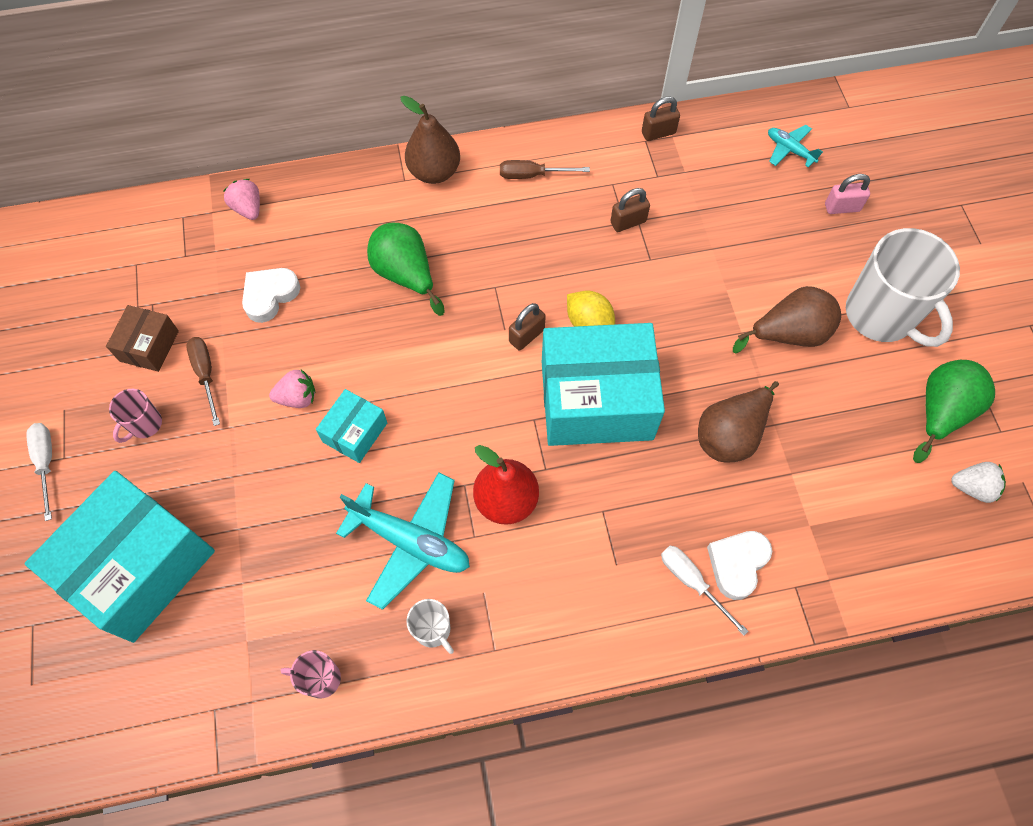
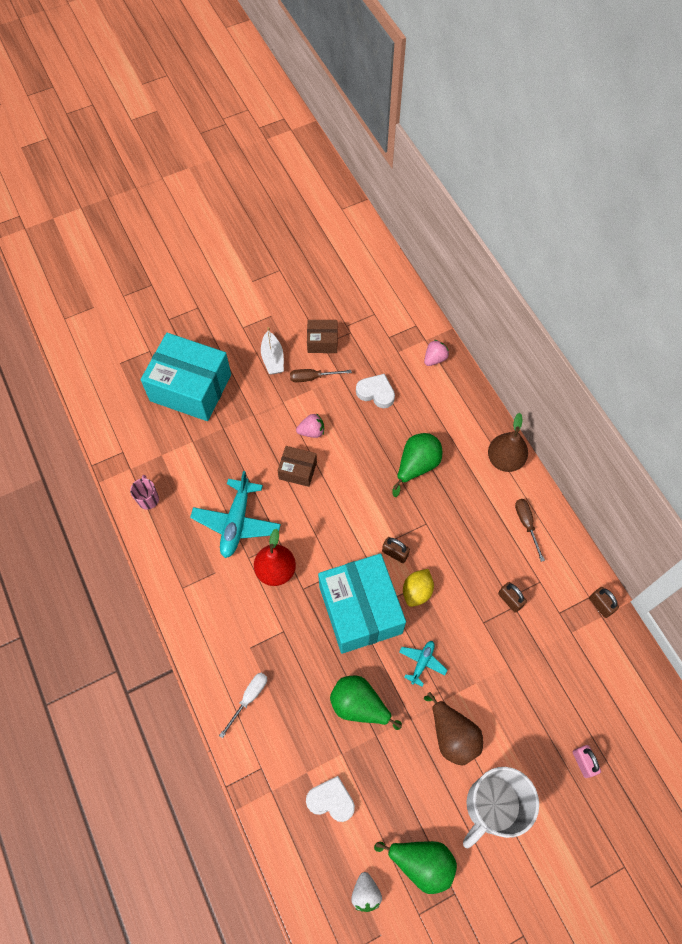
camera: 75 degrees right, 0 degrees up
white screwdriver [26,423,52,521] -> none
pink mug [109,389,162,443] -> white boat [261,327,284,374]
brown screwdriver [186,337,220,426] -> brown screwdriver turned 150 degrees counterclockwise [290,369,352,382]
pink strawberry [269,370,315,408] -> pink strawberry turned 75 degrees counterclockwise [296,413,324,438]
turquoise box [316,389,387,463] -> brown box [277,446,317,487]
white mug [406,599,454,654] -> none
brown pear [698,381,779,463] -> green pear [330,676,402,730]
white heart [707,531,772,600] -> white heart moved to [306,776,355,822]
turquoise plane [768,125,823,167] -> turquoise plane moved to [399,641,447,687]

